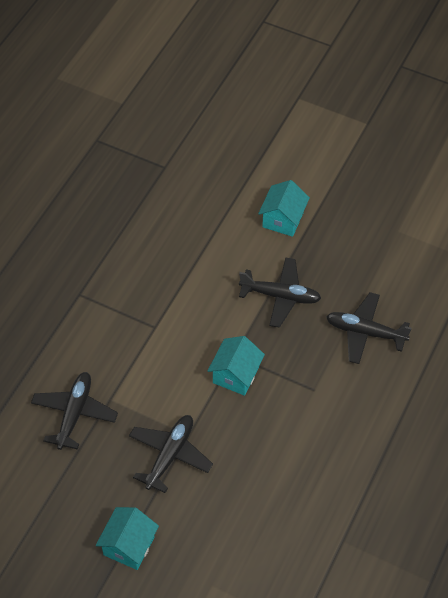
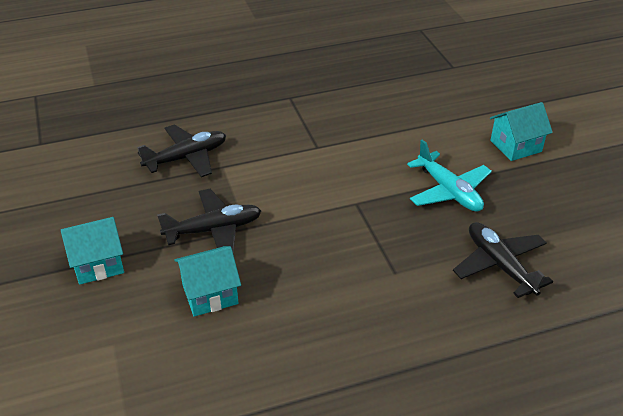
camera: 45 degrees right, 15 degrees down
turquoise house [208,336,265,396] -> turquoise house moved to [174,246,241,317]
black plane [239,257,321,328] -> turquoise plane [407,139,492,212]

